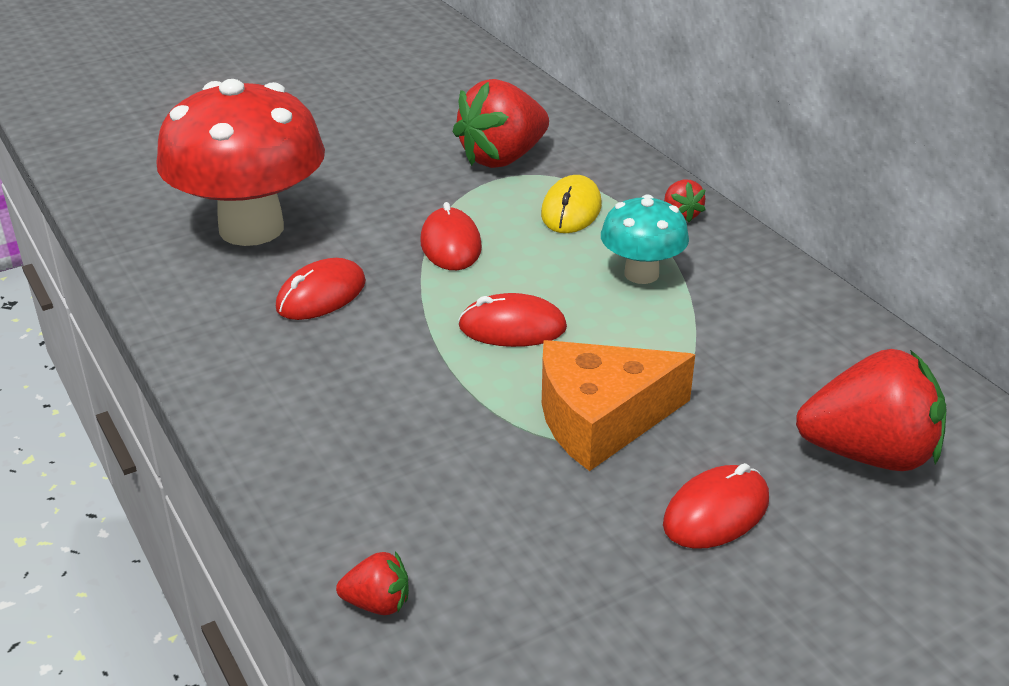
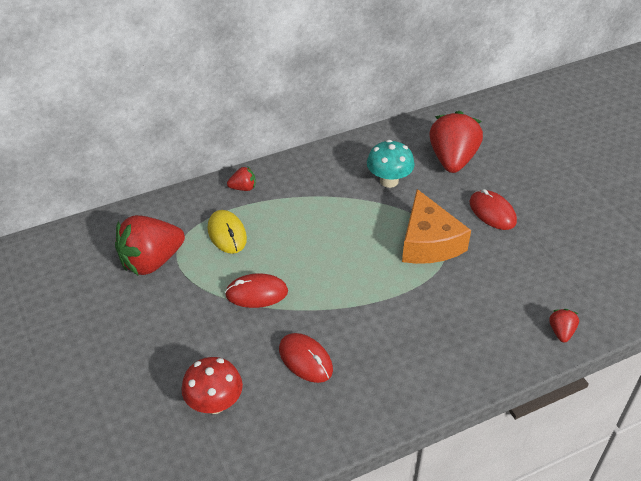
camera: 85 degrees left, 10 degrees up
red mushroom [156,79,325,246] -> red mushroom [181,357,243,414], size x0.51
red strawberry [453,79,549,168] -> red strawberry turned 90 degrees clockwise [115,215,185,276]
red mouse [458,293,567,347] -> none
yellow mouse [541,175,602,233] -> yellow mouse turned 45 degrees clockwise [208,210,247,254]
turquoise mushroom [601,194,689,284] -> turquoise mushroom moved to [367,140,415,188]

